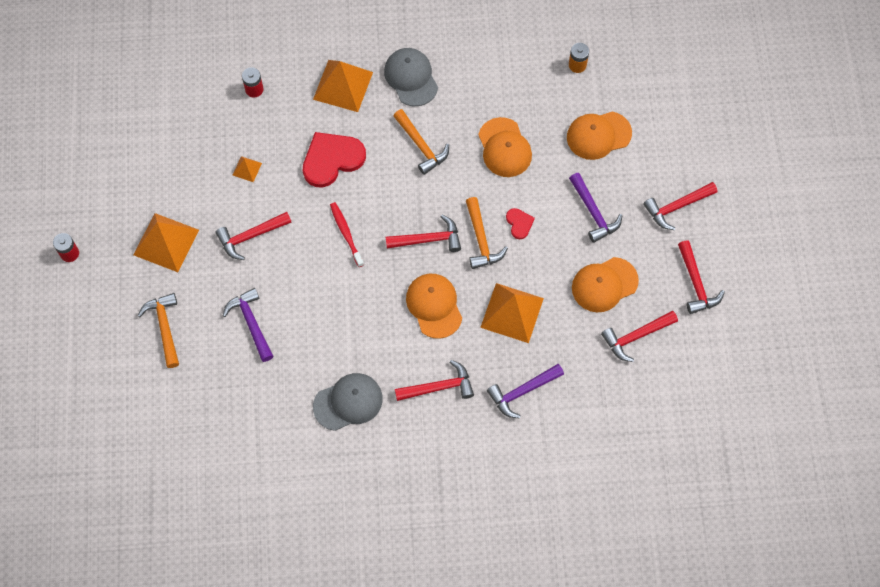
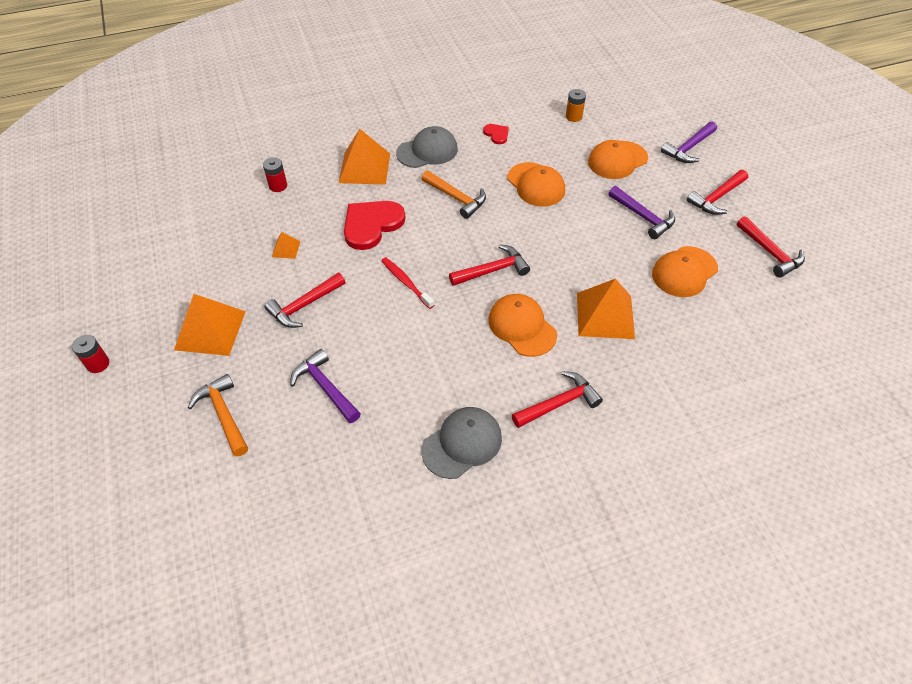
camera: 15 degrees left, 15 degrees down
grey cap [384,48,438,106] -> grey cap turned 105 degrees clockwise [396,126,458,168]
orange hammer [466,197,508,269] -> none
purple hammer [487,364,564,419] -> purple hammer moved to [661,121,717,163]
red heart [506,208,535,239] -> red heart moved to [483,124,509,144]
red hammer [601,311,678,362] -> none

